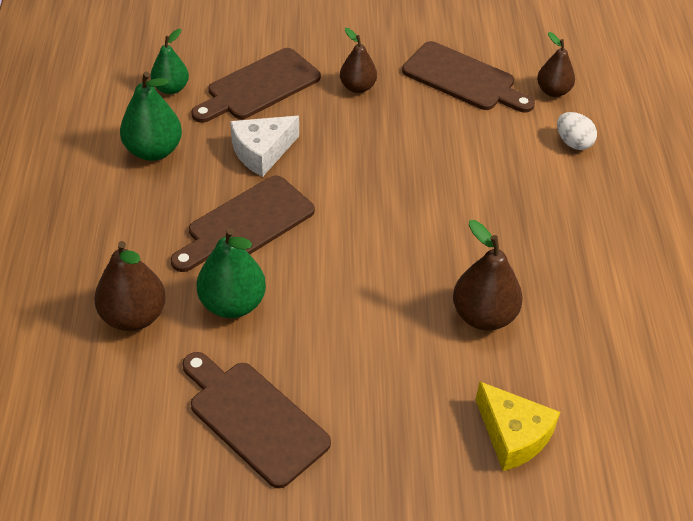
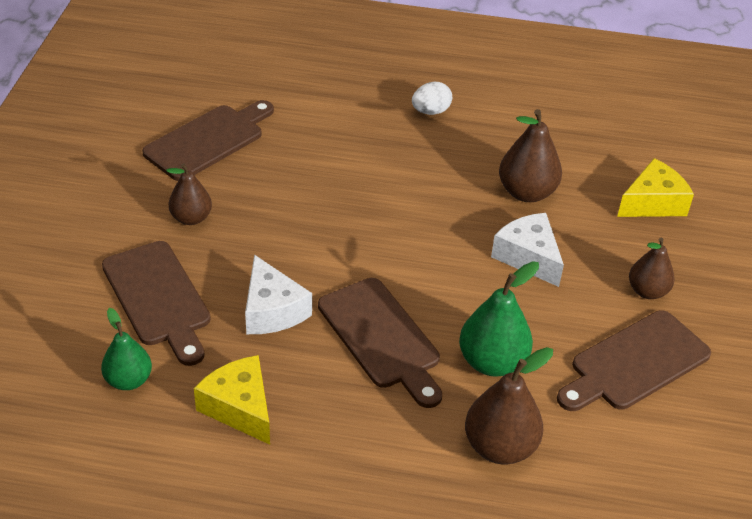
camera: 80 degrees left, 5 degrees down
green pear [120,72,182,161] -> yellow cheese [194,355,270,445]
brown pear [537,32,575,97] -> brown pear moved to [629,238,675,299]
white egg [557,112,597,150] -> white egg moved to [412,82,452,115]
none -> white cheese [491,213,564,287]

